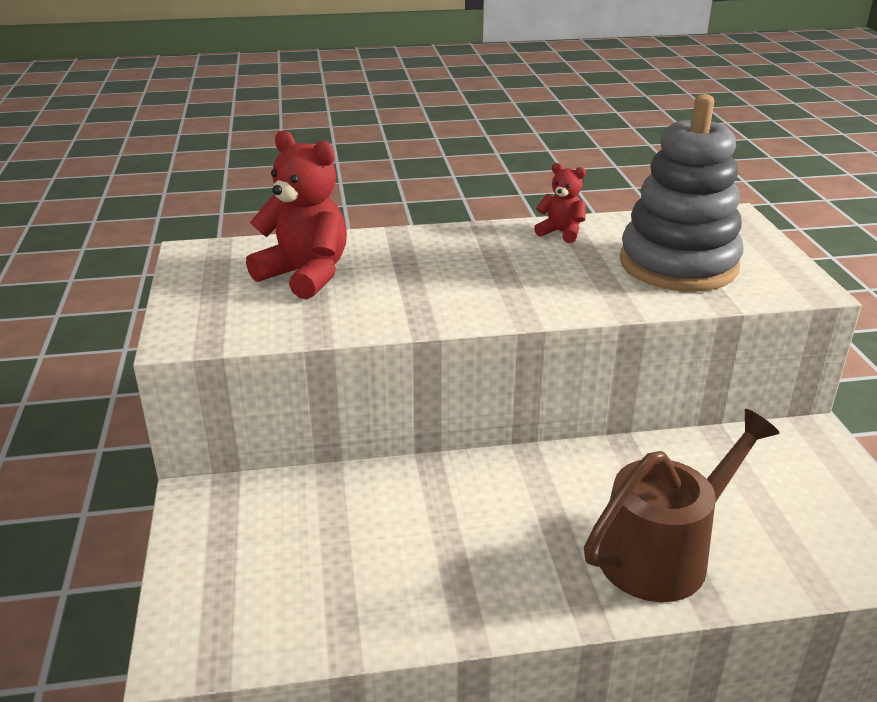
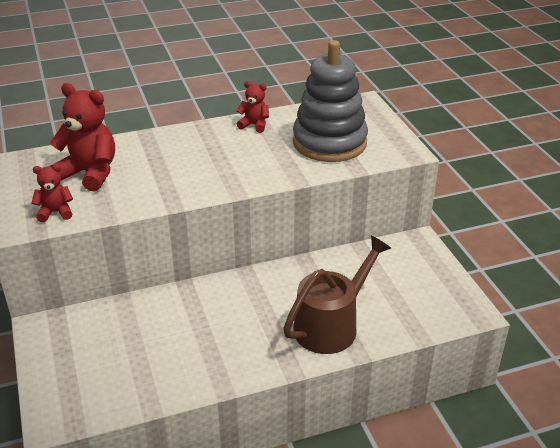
camera: 10 degrees left, 5 degrees up
none -> red teddy bear [32,164,73,222]

